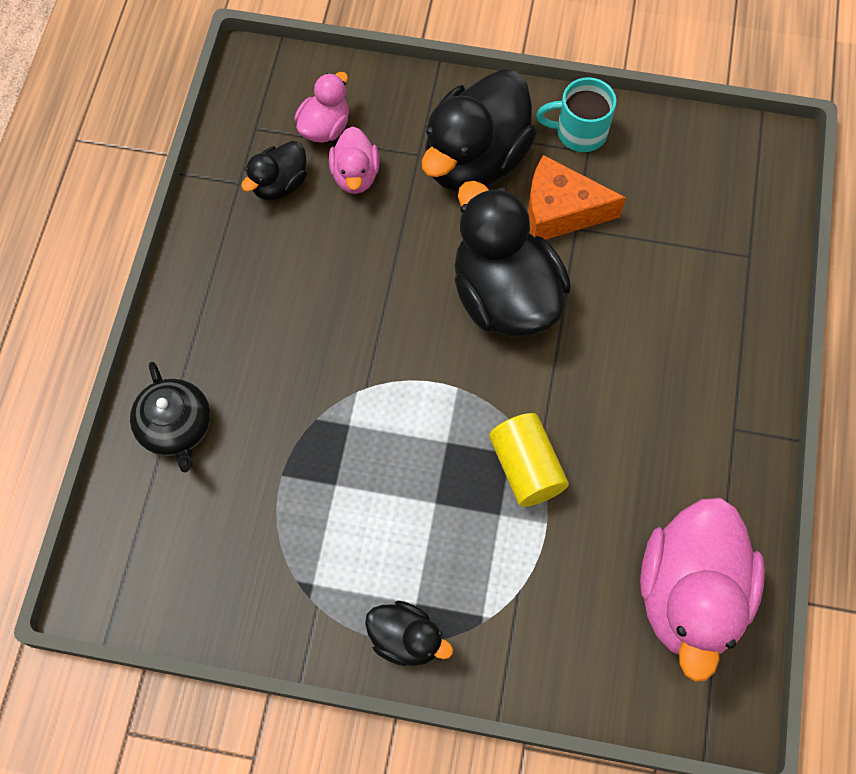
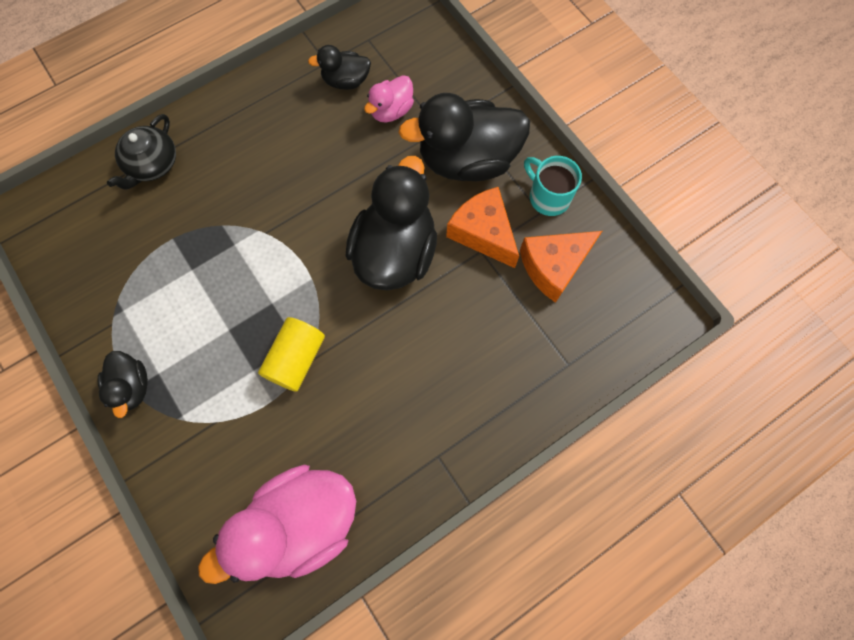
camera: 45 degrees right, 5 degrees up
pink duck [294,72,349,143] -> none
none -> orange cheese [520,231,602,303]

